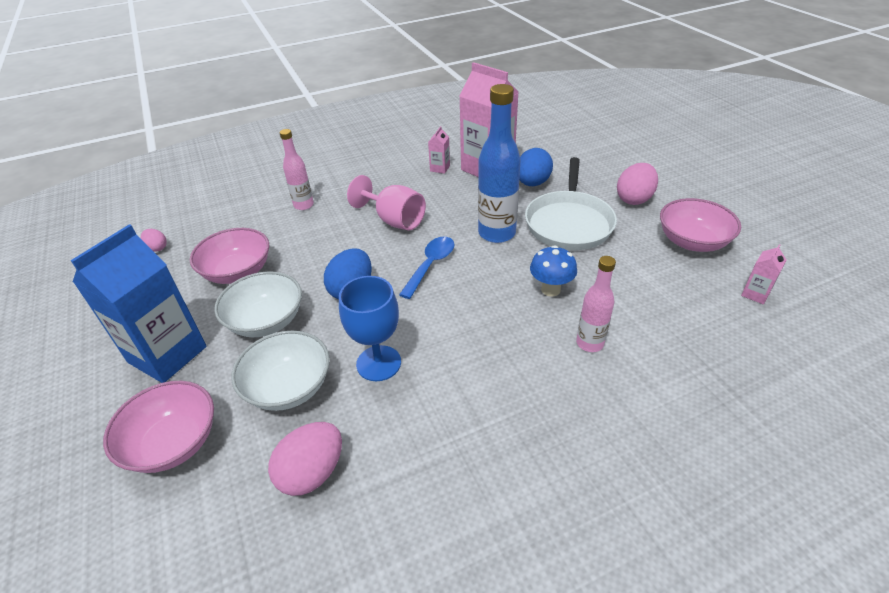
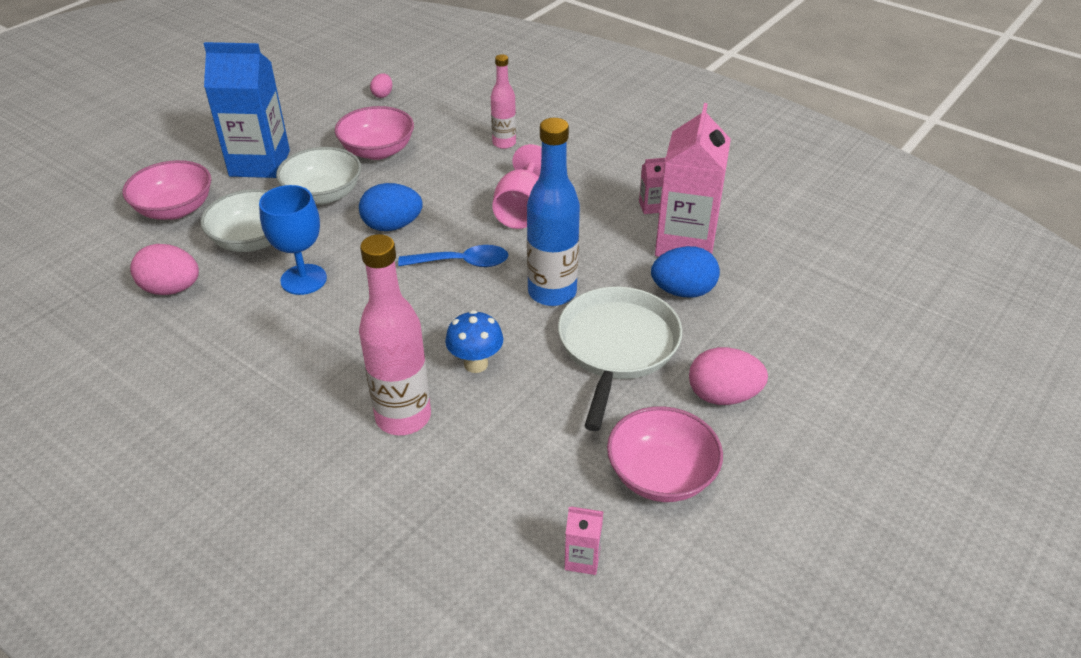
camera: 60 degrees right, 0 degrees up
white pan [525,157,617,250] -> white pan turned 120 degrees clockwise [558,287,682,431]
pink bottle [576,256,616,352] -> pink bottle [359,234,431,435], size x1.70

